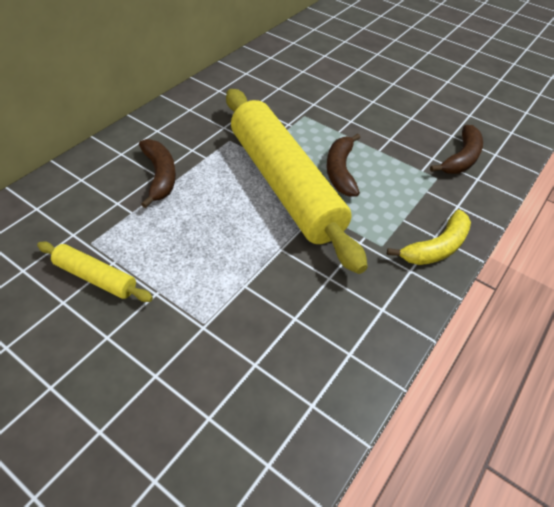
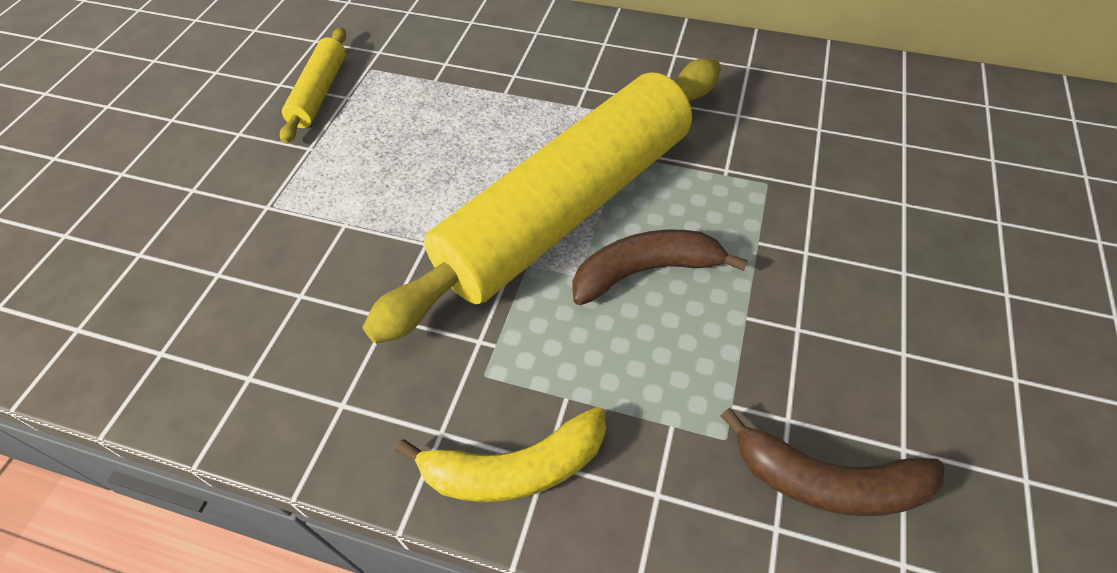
camera: 75 degrees right, 5 degrees up
brown banana [139,139,176,208] -> none
yellow banana [387,209,471,265] -> yellow banana turned 45 degrees counterclockwise [396,407,606,502]

